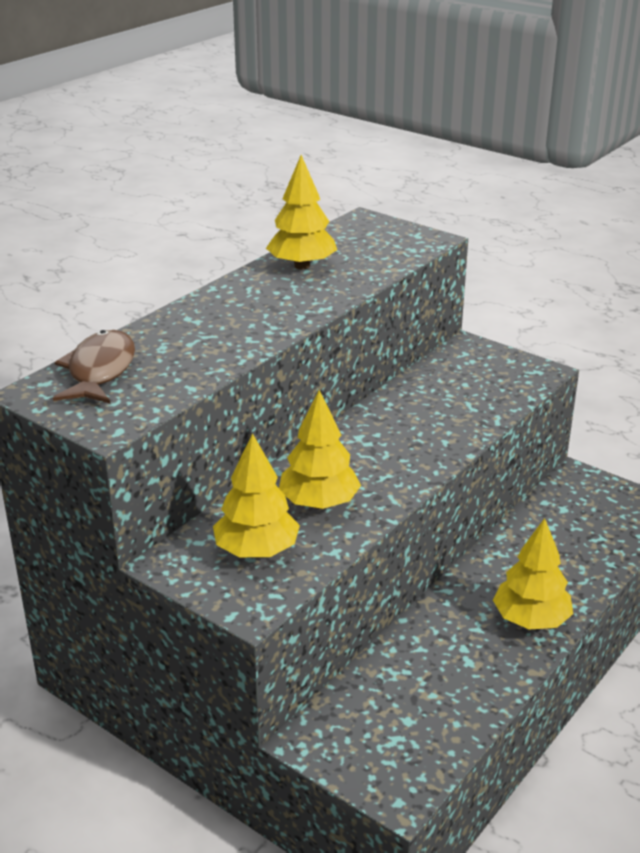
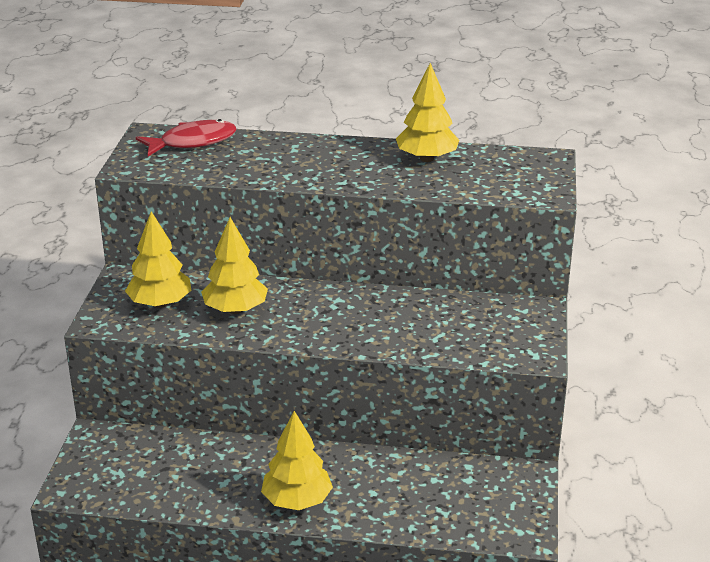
camera: 60 degrees right, 0 degrees up
brown fish [53,330,135,404] -> red fish [135,119,237,156]

